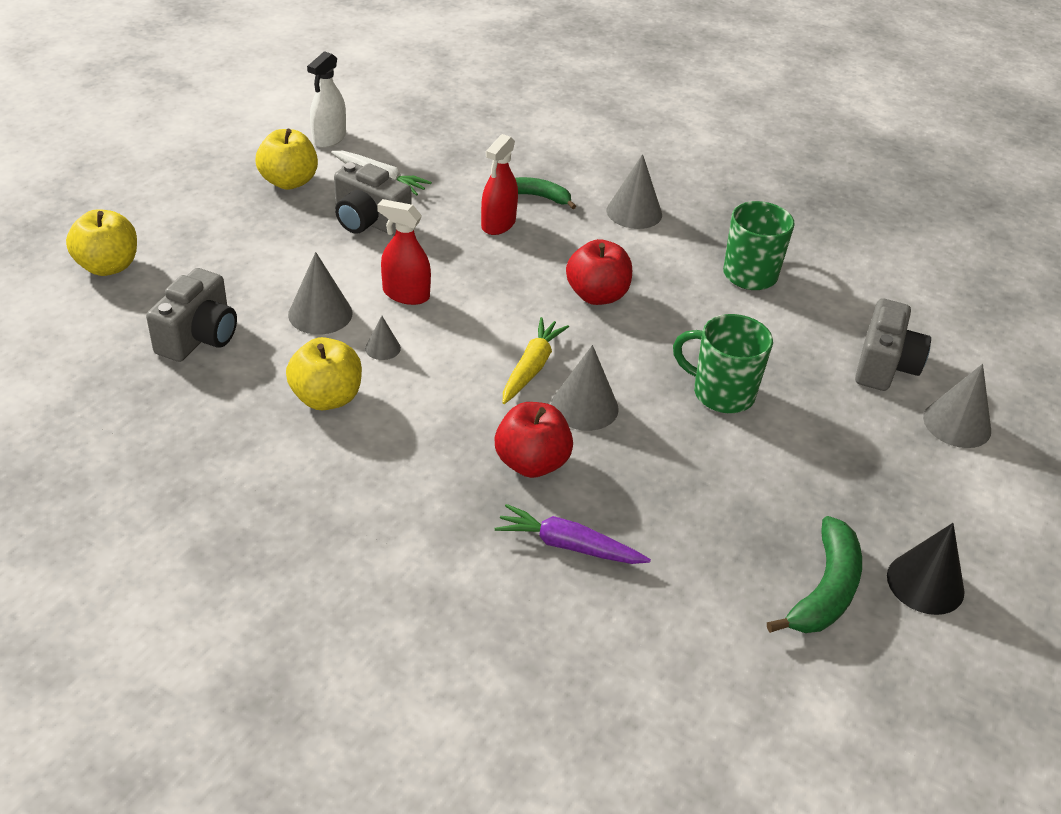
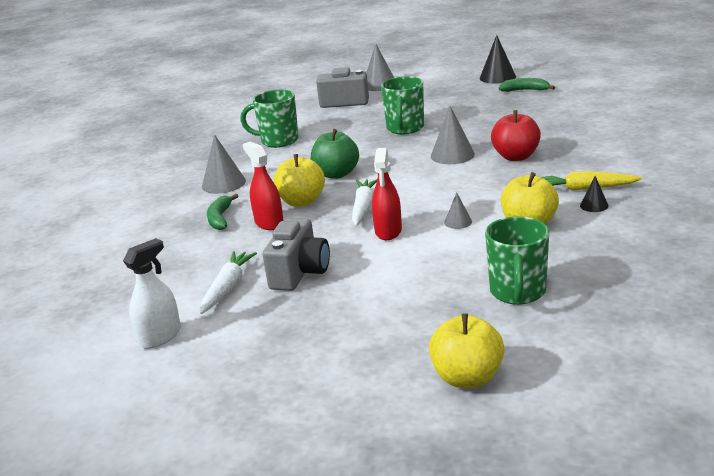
camera: 100 degrees left, 15 degrees down
grey camera [146,268,237,362] -> green mug [485,216,549,305]
yellow apple [256,129,318,190] -> yellow apple moved to [274,154,325,207]
grey cone [288,252,352,334] -> none
white spray bottle [307,51,346,148] -> white spray bottle turned 60 degrees counterclockwise [123,238,181,349]
red spray bottle [481,134,518,235] -> red spray bottle turned 135 degrees counterclockwise [243,142,284,230]
purple carrot [495,504,651,564] -> none
yellow carrot [503,317,569,404] -> yellow carrot moved to [542,171,642,191]
red apple [566,239,632,305] -> green apple [311,129,359,179]
green banana [767,516,862,633] -> green banana [499,78,555,92], size x0.67
none -> white carrot [352,179,377,226]
none -> black cone [580,176,609,212]

